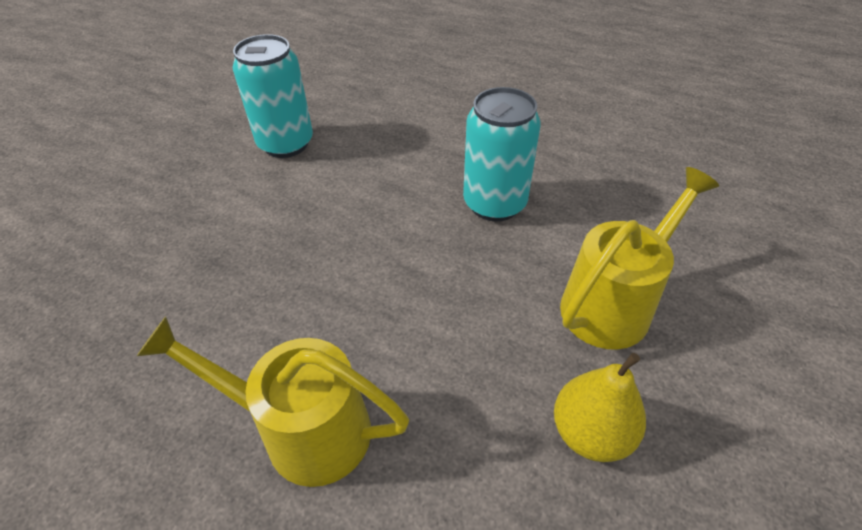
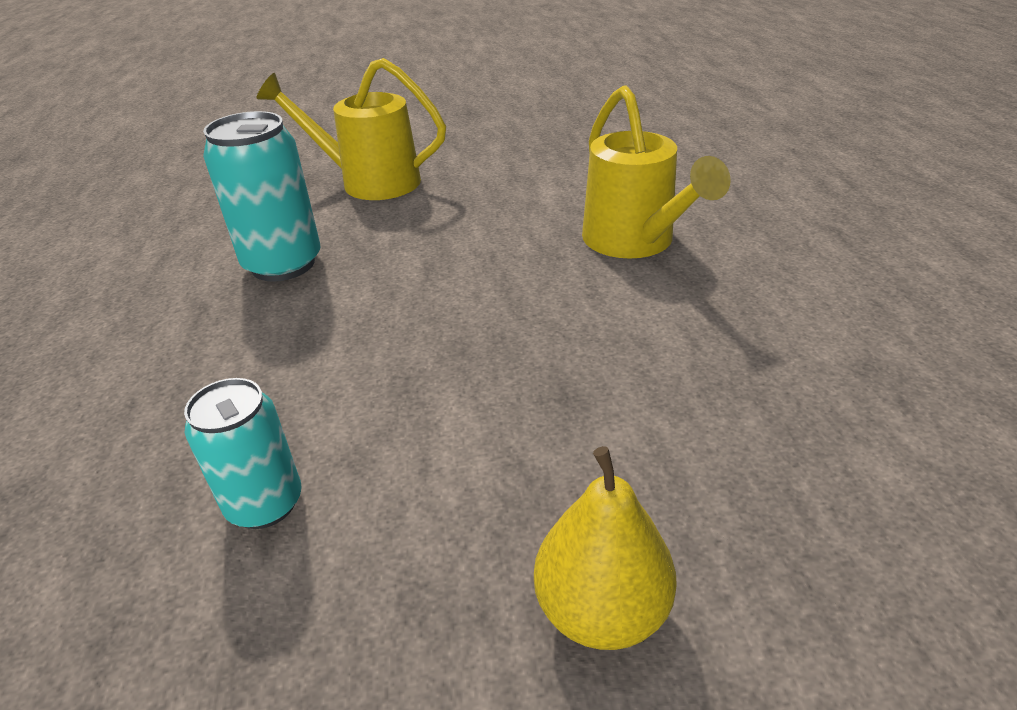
camera: 125 degrees left, 10 degrees down
turquoise can [232,34,313,158] -> turquoise can [184,378,302,529], size x0.64
yellow pear [554,353,646,462] -> yellow pear moved to [534,446,677,650]

